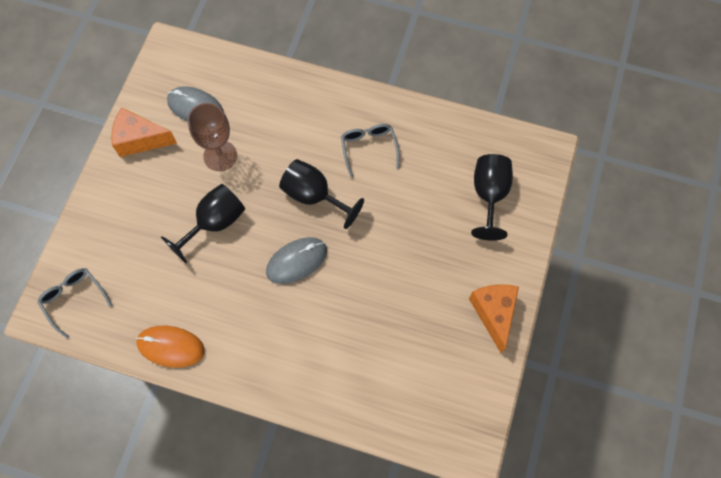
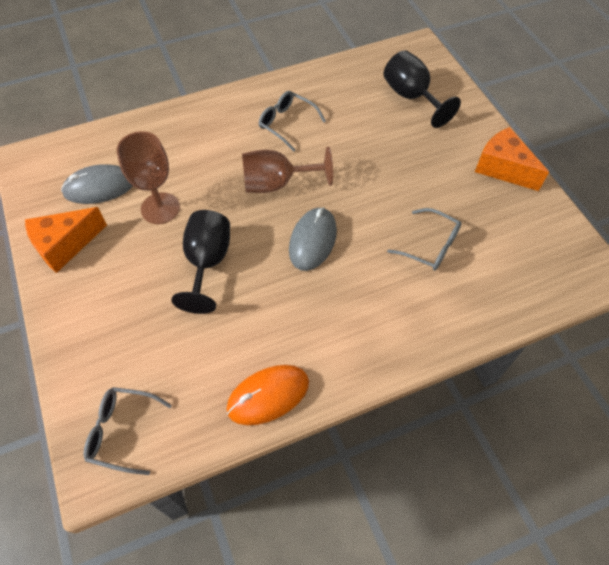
camera: 40 degrees left, 10 degrees down
black goblet [279,159,364,229] -> brown goblet [242,147,333,193]
none -> grey glasses [387,208,462,271]

